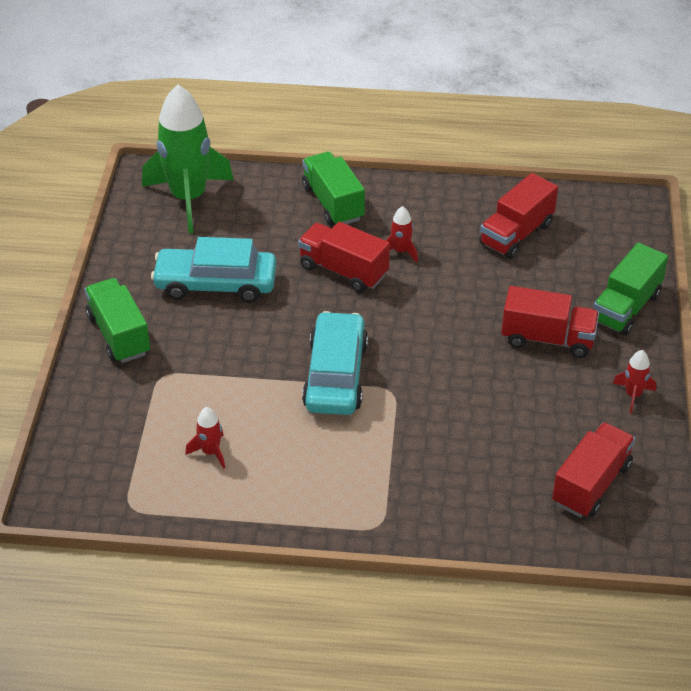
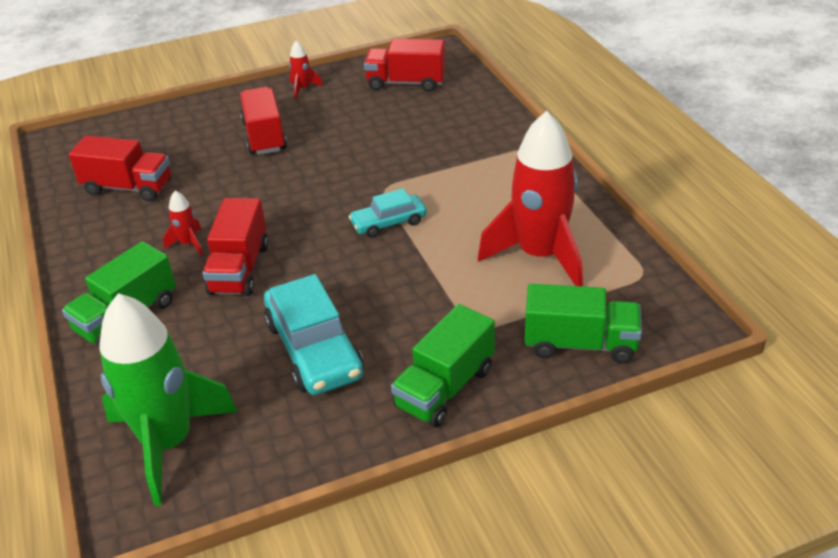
camera: 115 degrees left, 5 degrees down
red rocket [185,407,225,469] -> red rocket [478,111,583,286], size x2.43
turquoise car [302,311,368,415] -> turquoise car [348,188,426,238], size x0.58
green truck [593,243,668,336] -> green truck moved to [525,284,642,363]

